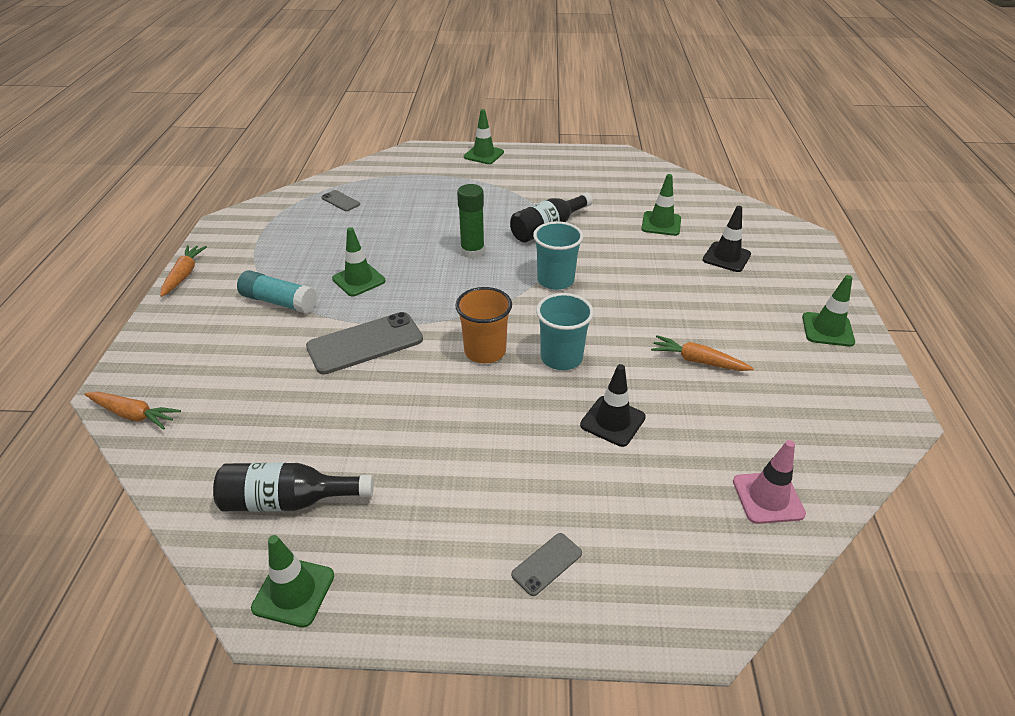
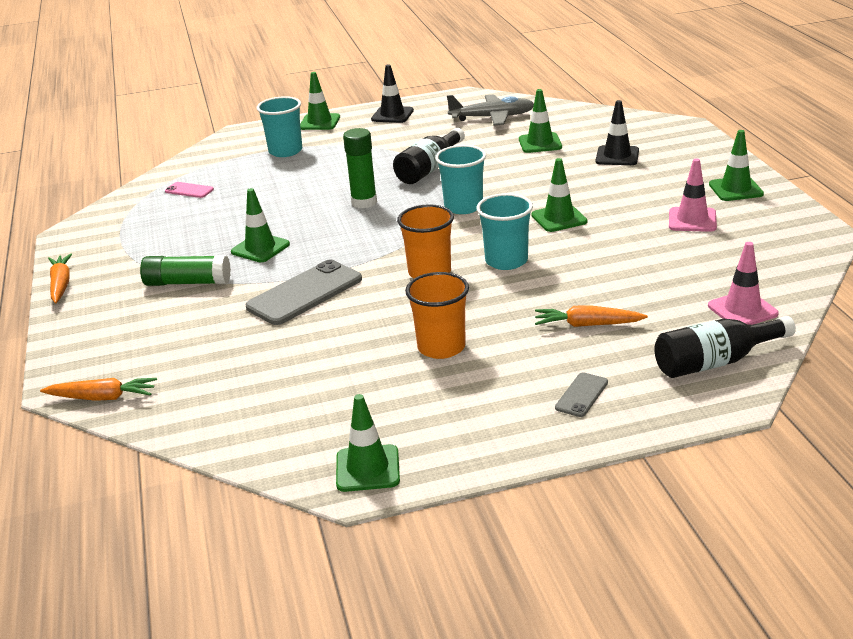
camera: 15 degrees left, 10 degrees down
black bottle [213,463,374,512] -> black bottle moved to [654,316,796,378]
turquoise glue stick [237,270,317,314] -> green glue stick [140,255,231,286]
grey phone [321,190,360,211] -> pink phone [165,182,214,198]
black traffic cone [580,364,646,447] -> black traffic cone moved to [371,64,414,123]
orange carrot [651,335,754,371] -> orange carrot moved to [535,305,648,327]
none -> turquoise cup [256,96,302,157]
none -> orange cup [405,272,469,359]
none -> grey plane [447,94,534,125]
none -> green traffic cone [531,158,587,232]
none -> pink traffic cone [669,159,717,232]

